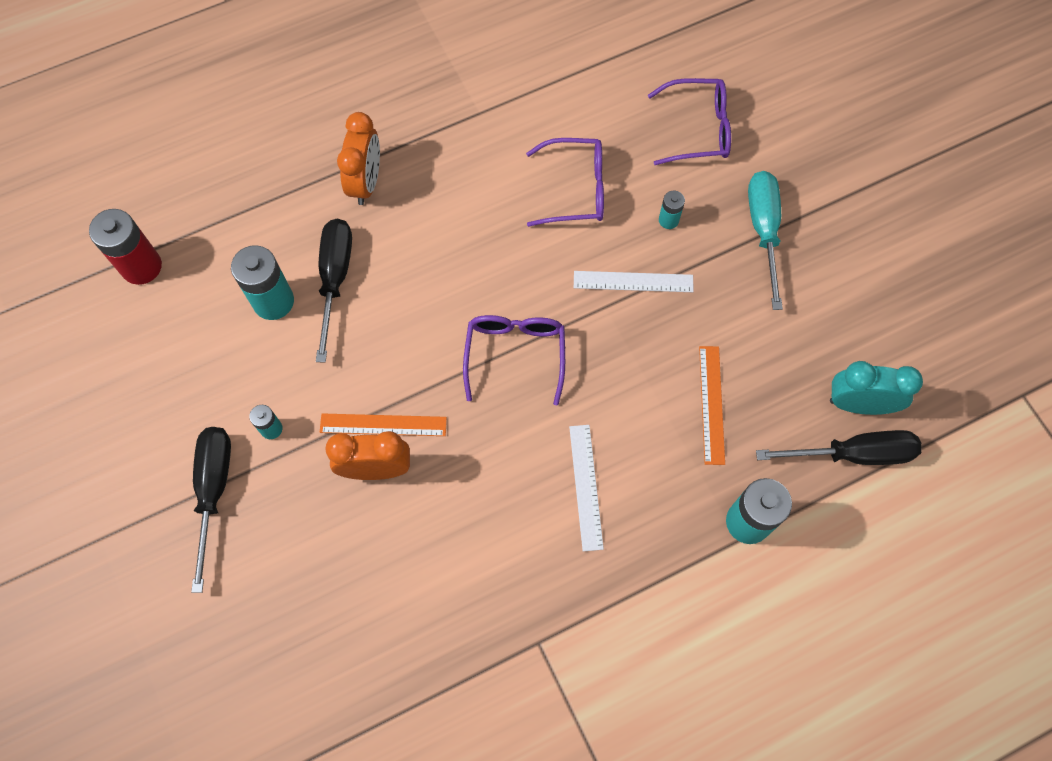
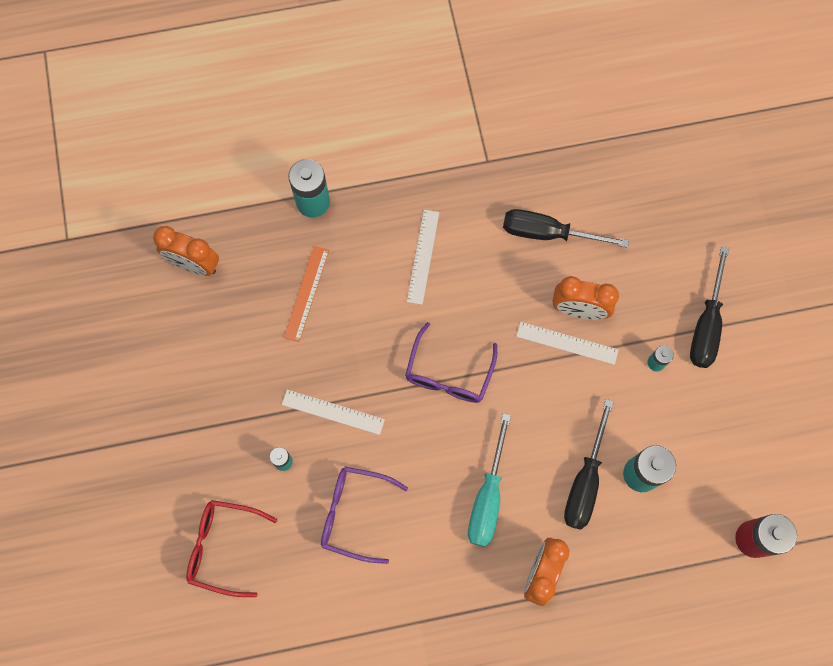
camera: 165 degrees left, 5 degrees up
orange ruler [320,413,447,436] -> white ruler [516,322,618,365]
purple glasses [648,78,731,165] -> red glasses [186,500,277,597]
turquoise screwdriver [748,171,783,310] -> turquoise screwdriver moved to [468,413,511,547]
black screwdriver [756,430,922,465] -> black screwdriver moved to [503,209,629,248]
turquoise clock [830,361,923,415] -> orange clock [153,226,219,276]

